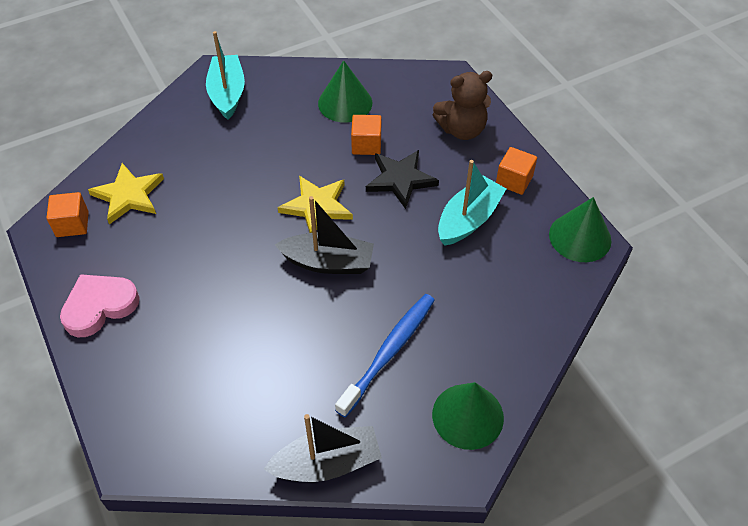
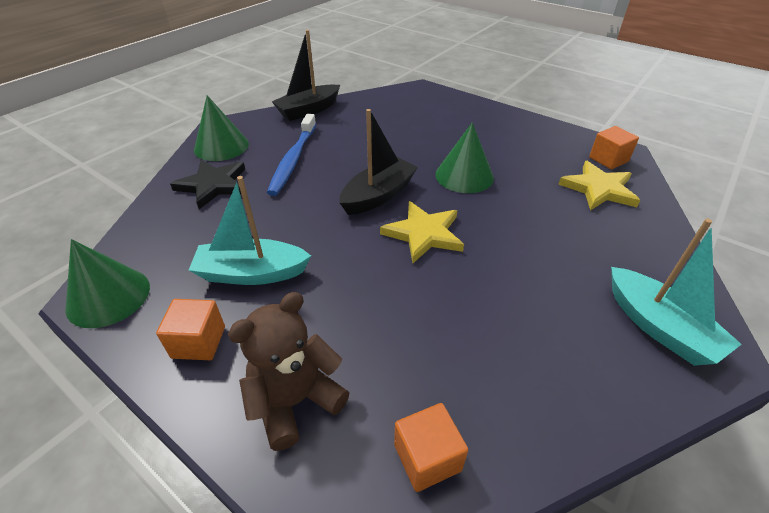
camera: 155 degrees right, 10 degrees down
pink heart [60,274,140,337] -> none
black boat [275,196,374,274] -> black boat turned 150 degrees clockwise [339,109,418,215]
green cone [318,60,372,123] -> green cone moved to [435,122,494,193]
orange cube [351,115,381,155] -> orange cube moved to [394,403,468,492]
black star [366,150,439,209] -> black star moved to [170,160,245,209]
turquoise boat [438,160,506,246] -> turquoise boat turned 75 degrees clockwise [189,176,311,285]

